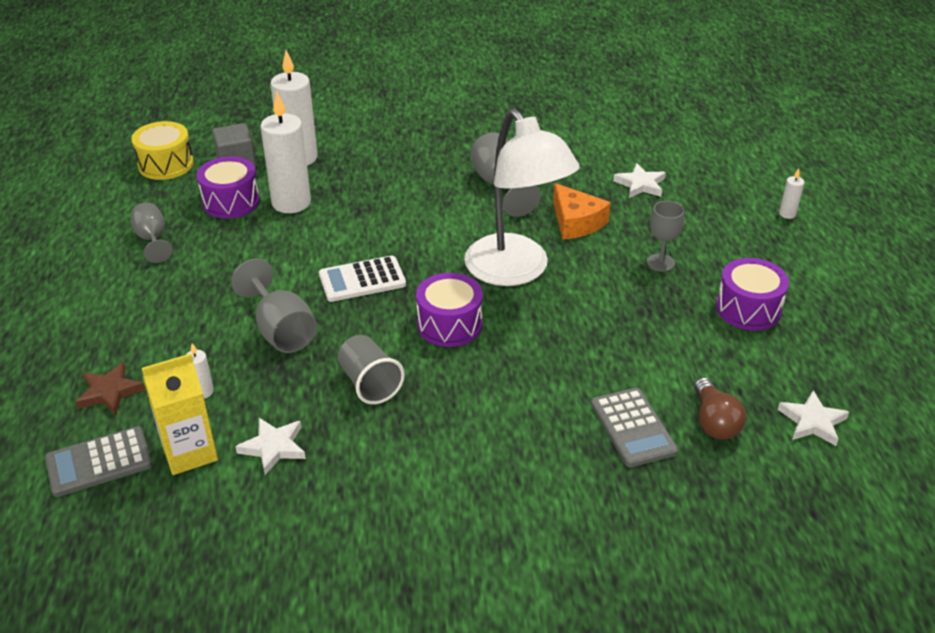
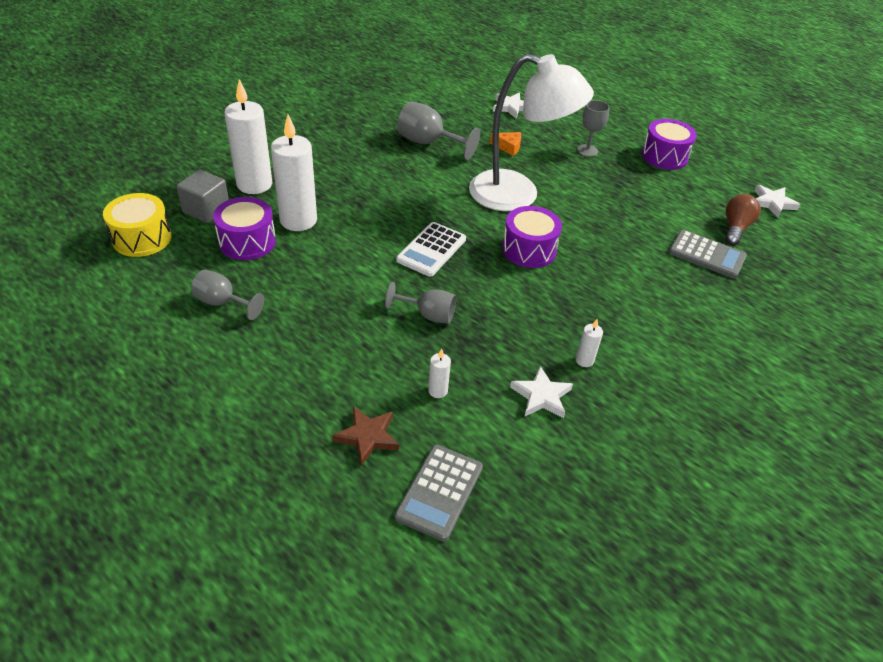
camera: 45 degrees left, 5 degrees up
yellow carton [142,353,218,475] -> none
grey goblet [231,258,317,353] -> grey goblet [385,282,456,324], size x0.67
grey cup [338,335,405,404] -> none
orange cheese [553,183,611,239] -> orange cheese [490,132,521,156], size x0.60
brown light bulb [694,377,746,439] -> brown light bulb turned 105 degrees counterclockwise [725,194,761,246]
white candle [779,168,805,219] -> white candle moved to [576,319,603,367]

